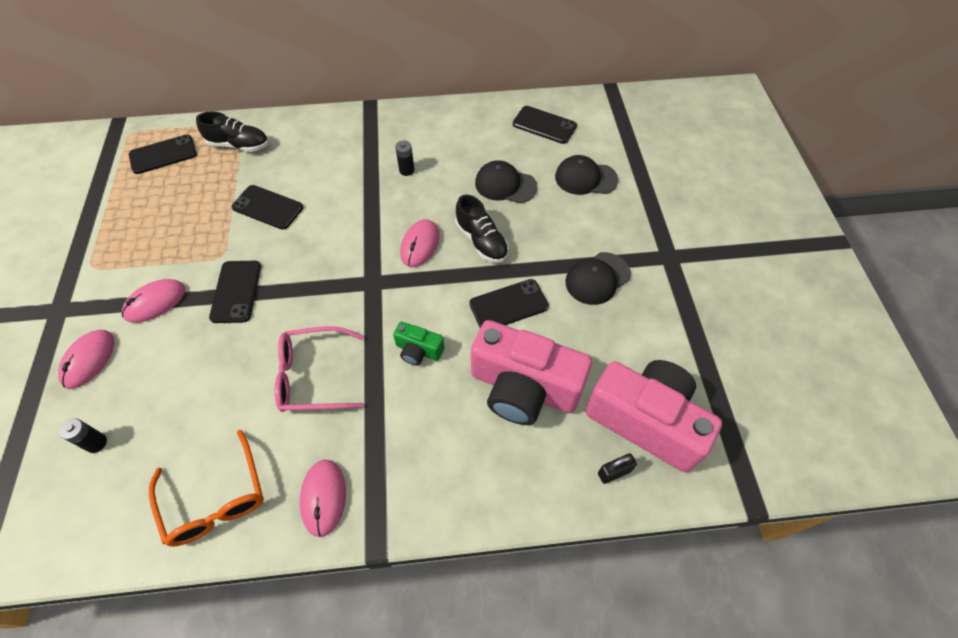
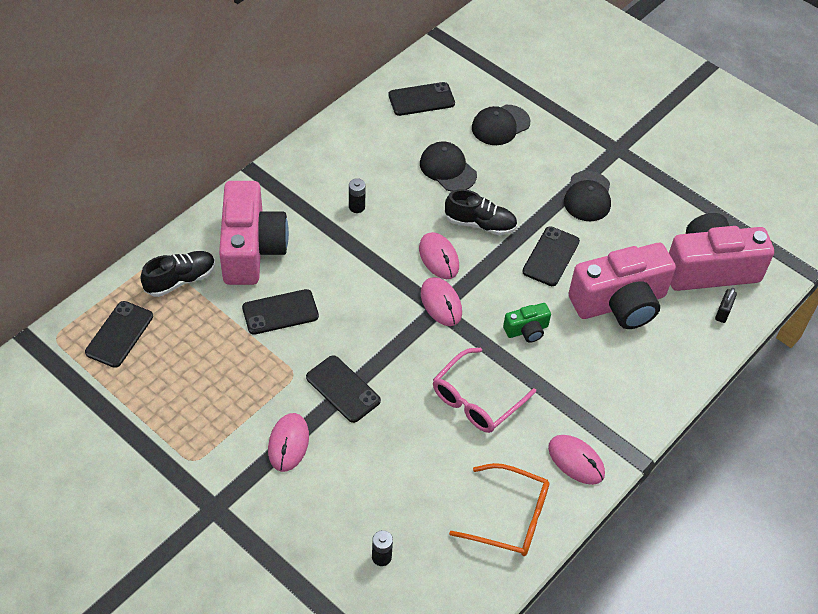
camera: 45 degrees left, 5 degrees down
pink mouse [58,330,114,389] -> pink mouse moved to [421,277,462,326]
black cap [475,160,538,203] -> black cap turned 75 degrees clockwise [420,141,477,192]
none -> pink camera [219,181,289,285]

